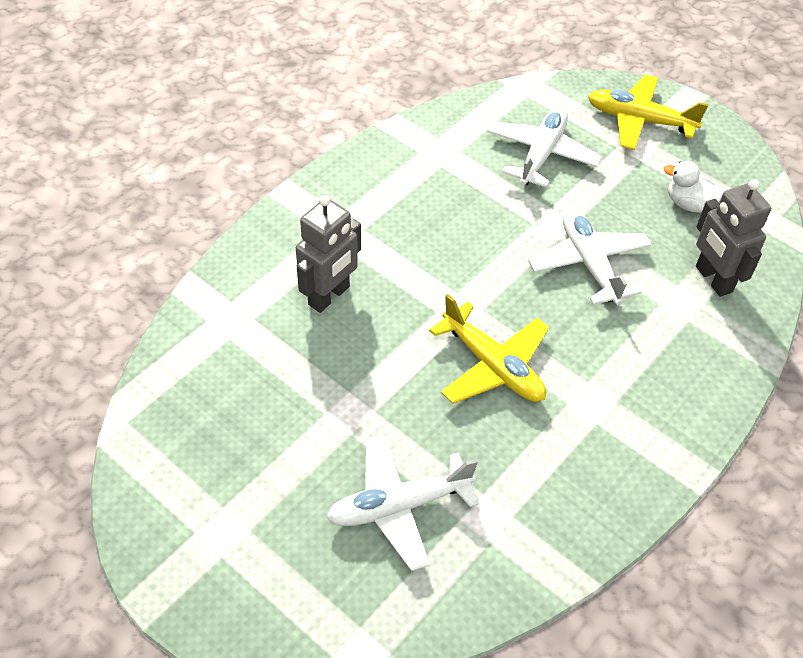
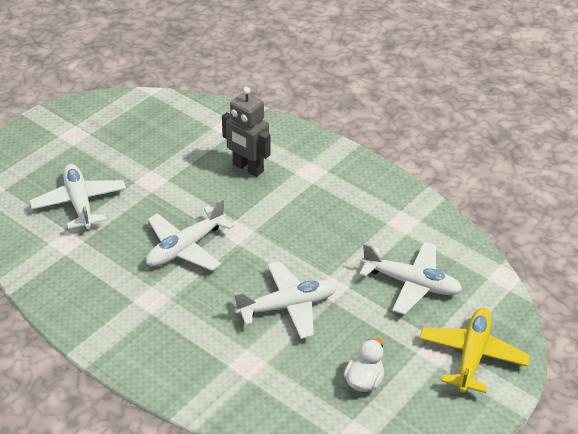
camera: 90 degrees right, 10 degrees down
yellow plane [429,294,549,404] -> white plane [146,198,234,271]
grey robot [696,179,771,297] -> none

